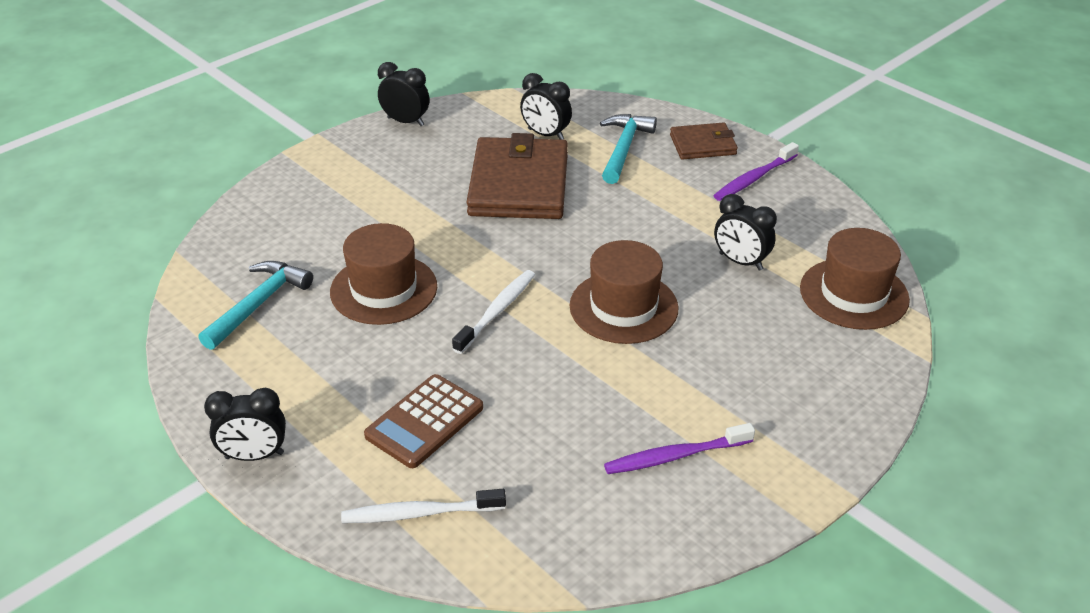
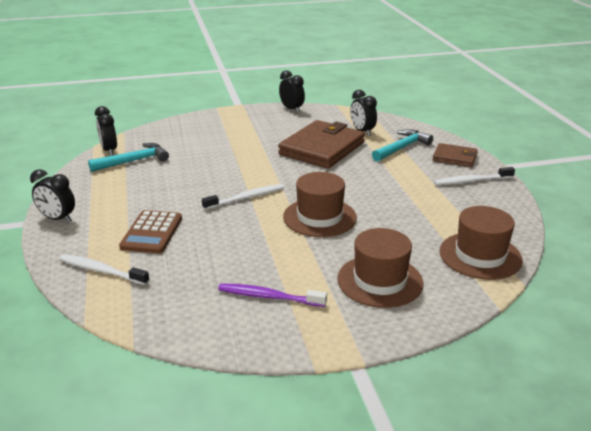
camera: 30 degrees right, 10 degrees down
brown hat [330,223,437,325] -> brown hat moved to [337,228,423,308]
brown calculator [364,374,483,468] -> brown calculator turned 60 degrees counterclockwise [119,210,182,253]
purple toothbrush [713,142,799,201] -> white toothbrush [434,167,515,185]
black clock [714,194,777,271] -> black clock moved to [95,106,117,156]

